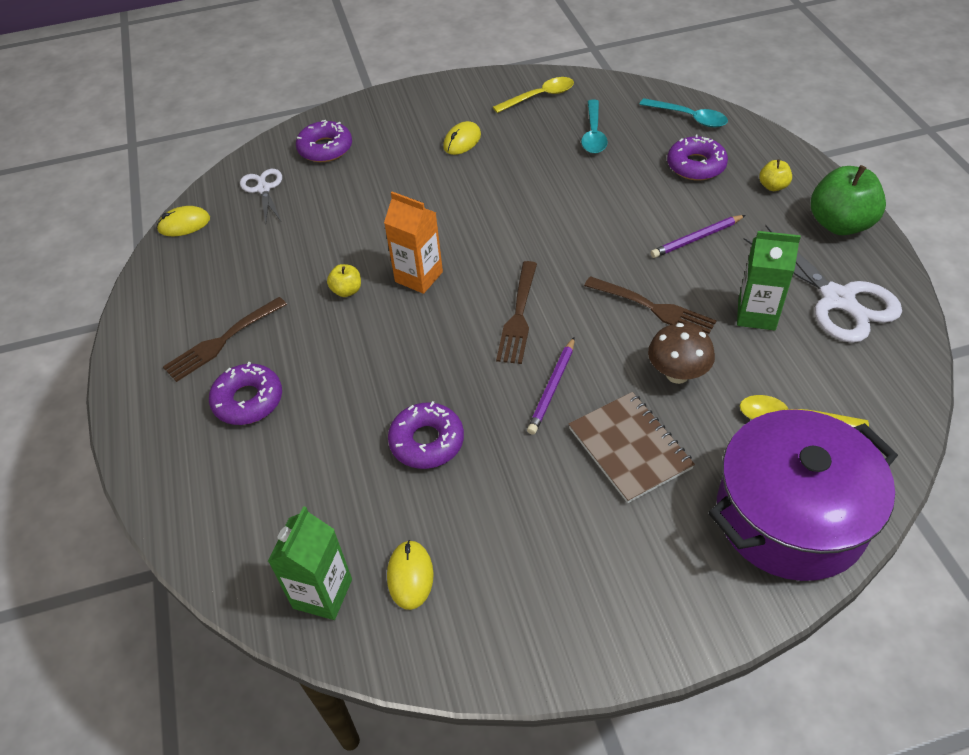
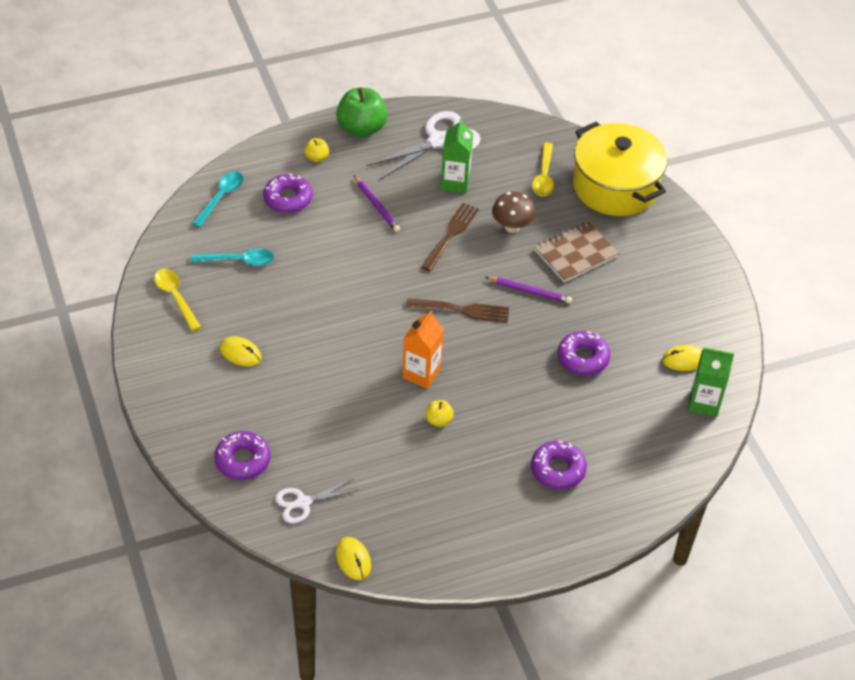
camera: 100 degrees left, 0 degrees up
brown fork [163,297,287,382] -> none
purple pot [708,409,898,581] -> yellow pot [573,121,667,216]

